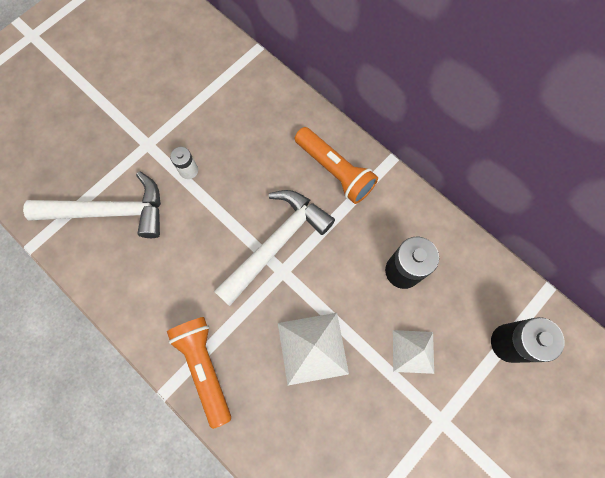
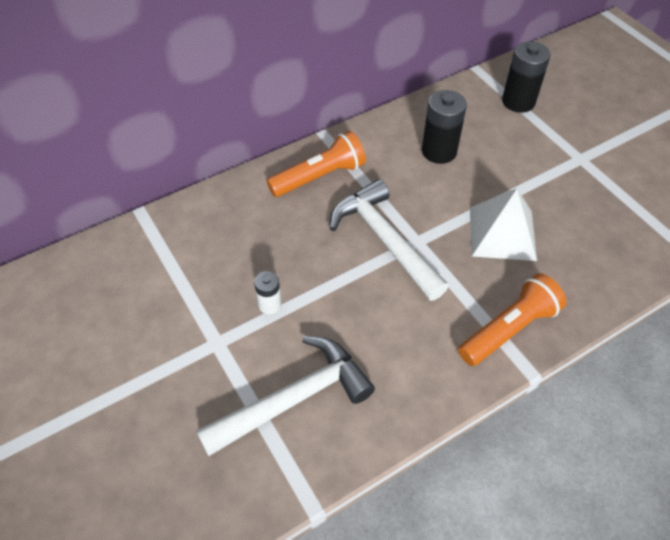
camera: 75 degrees left, 20 degrees down
white hammer [23,171,161,238] -> white hammer turned 45 degrees clockwise [196,336,375,457]
orange flashlight [167,317,231,429] -> orange flashlight turned 150 degrees clockwise [458,273,566,366]
white pyramid [393,330,434,374] -> none

